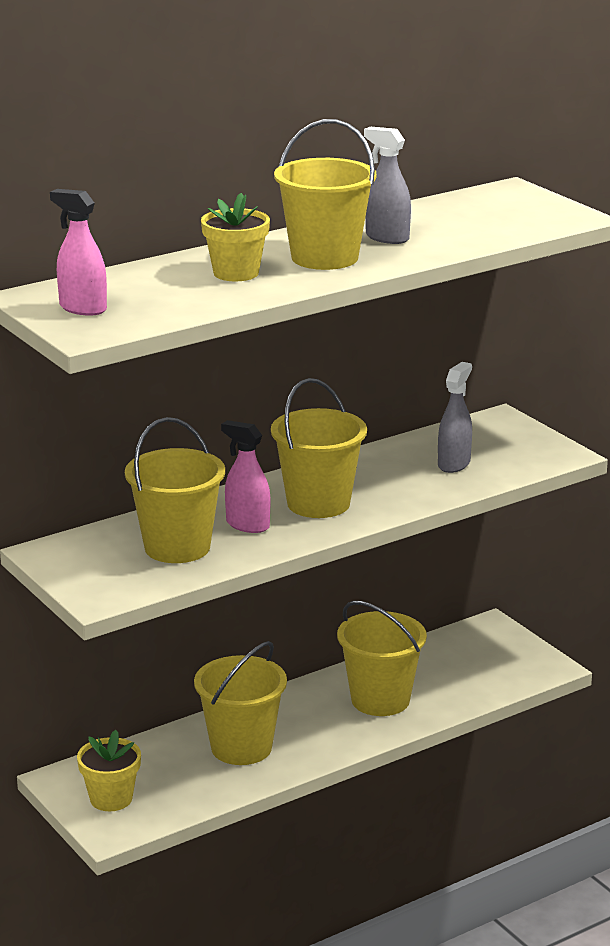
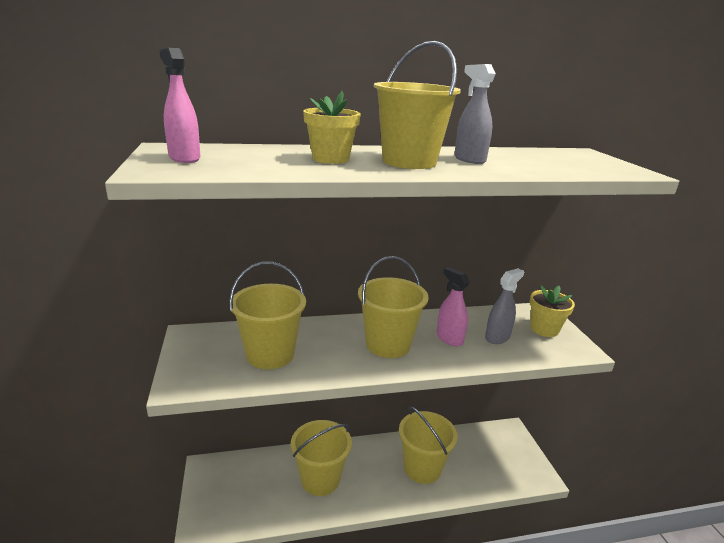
camera: 20 degrees right, 0 degrees up
yellow flower pot [77,730,141,811] -> yellow flower pot moved to [530,285,575,337]
pink spray bottle [221,420,270,533] -> pink spray bottle moved to [436,267,470,346]

